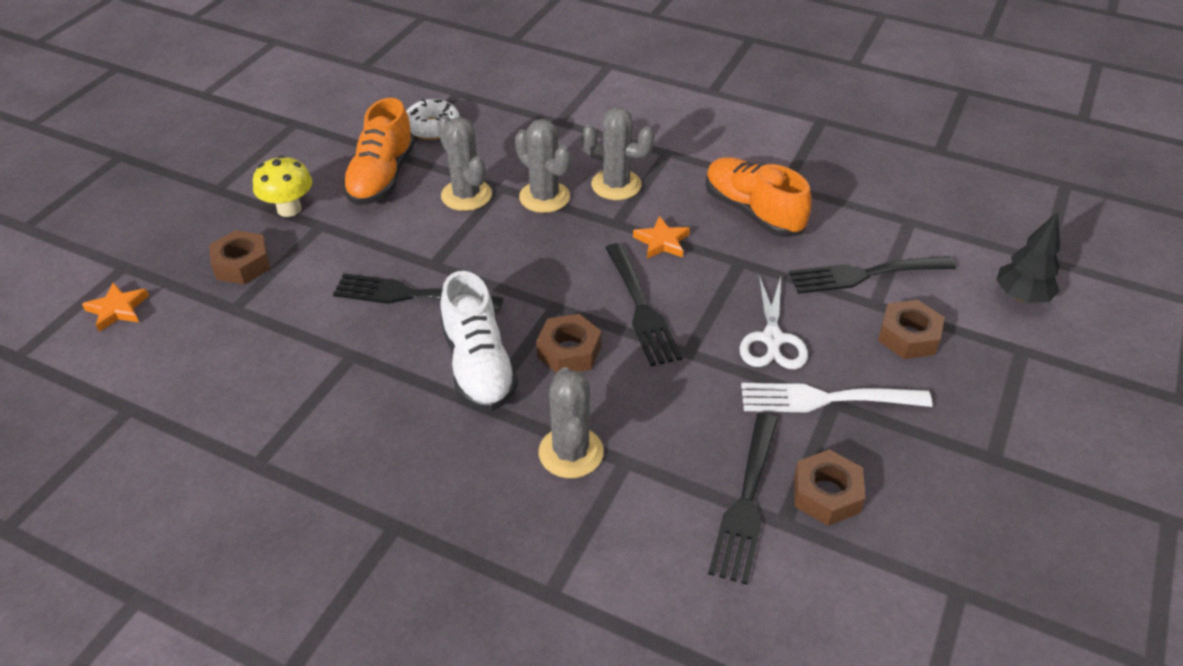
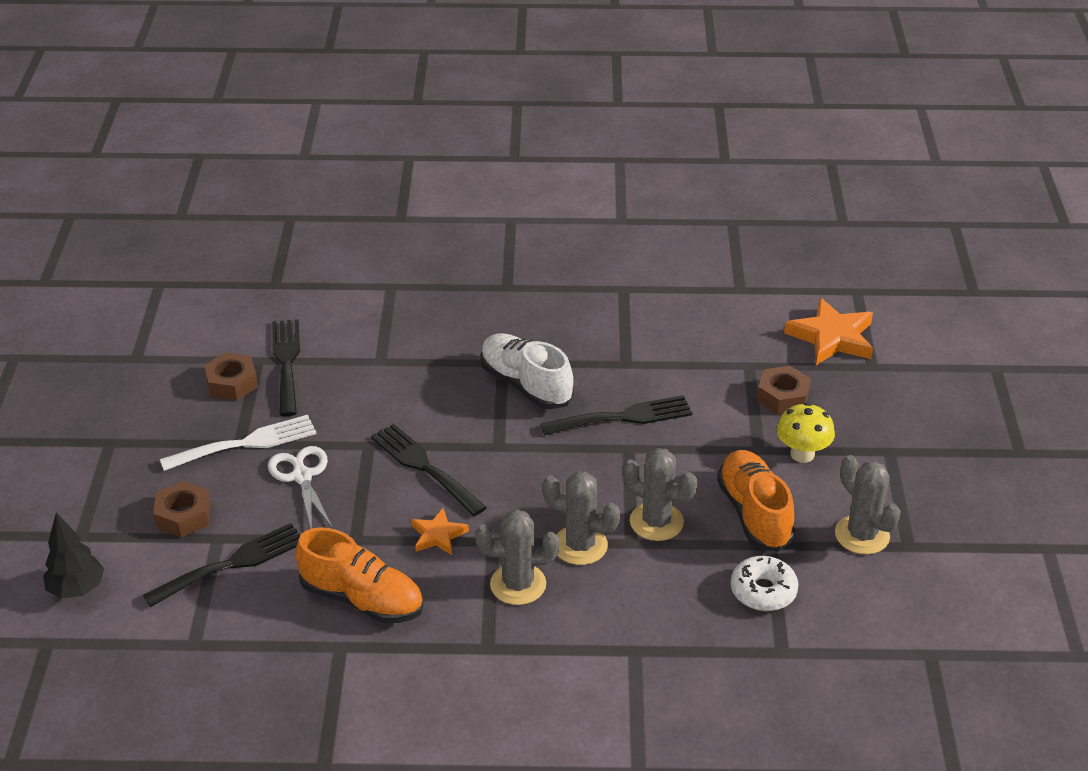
camera: 155 degrees right, 5 degrees down
orange star [82,283,149,332] -> orange star [784,298,873,365], size x1.77
brown nut [536,314,601,373] -> none
grey cactus [539,367,604,478] -> grey cactus moved to [835,455,901,555]

